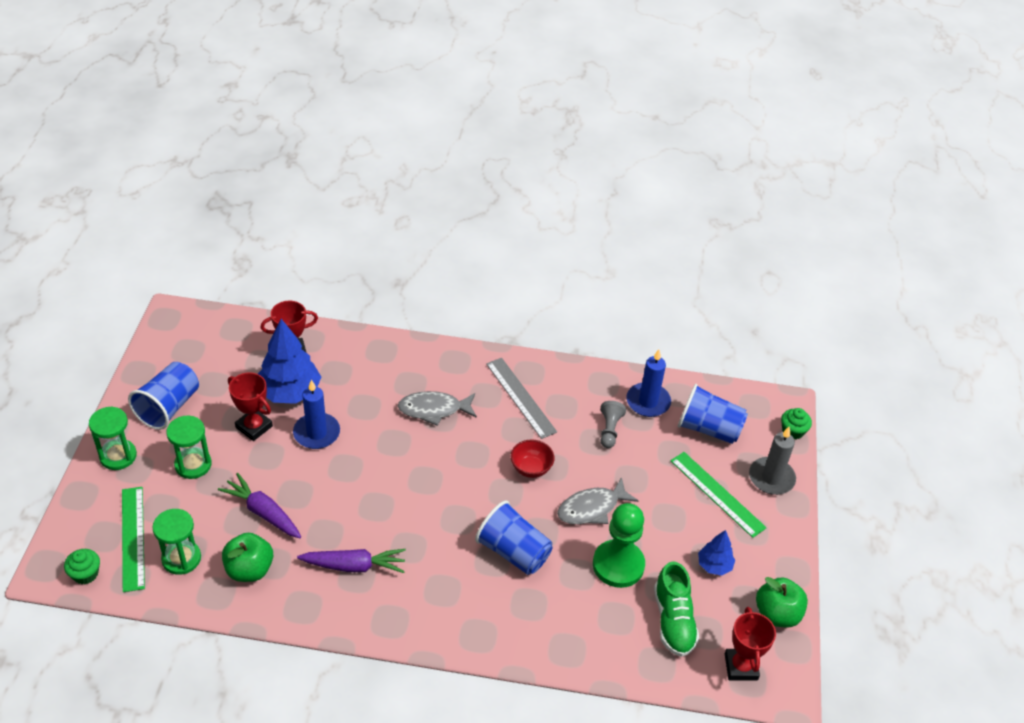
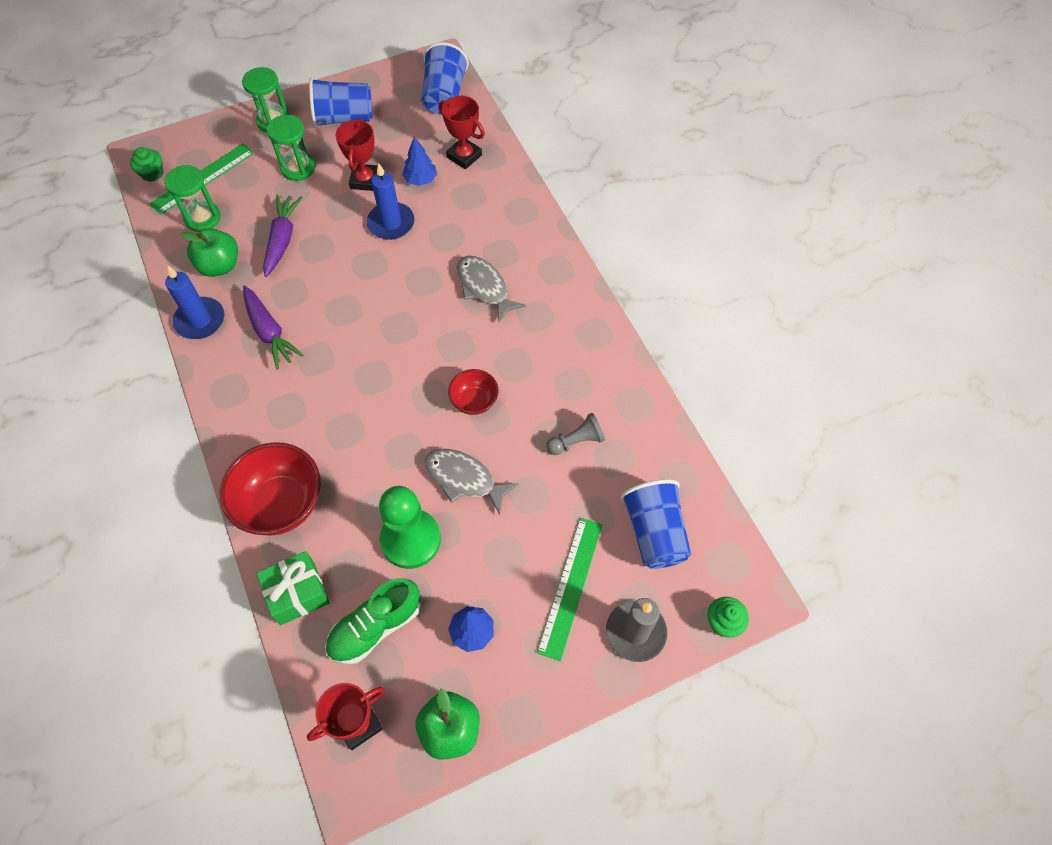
camera: 60 degrees right, 15 degrees up
blue tree [258,319,321,404] -> blue tree [402,137,437,186], size x0.53
blue cup [475,500,553,575] -> blue cup moved to [421,42,469,114]
grey ruler [486,358,557,439] -> none
blue candle [626,349,671,417] -> blue candle moved to [165,265,225,339]
none -> red bowl [220,442,321,536]
none -> green gift [256,551,329,625]

